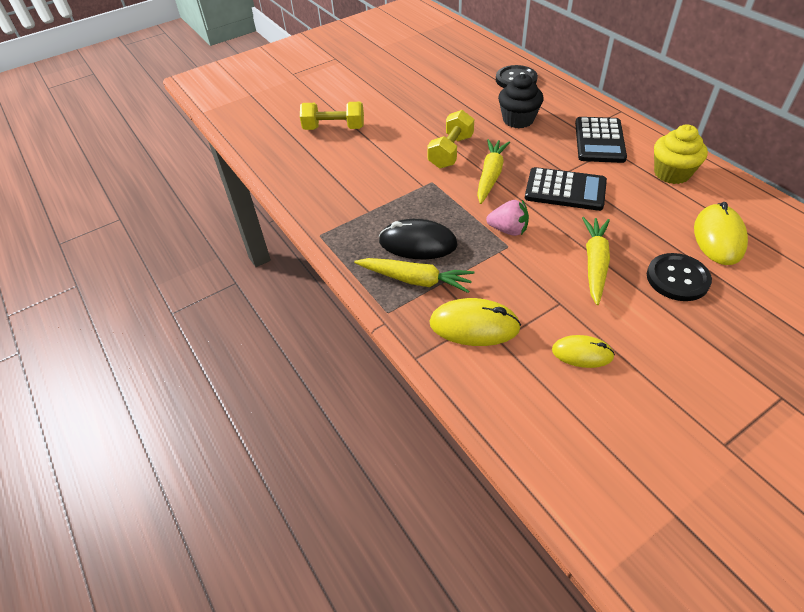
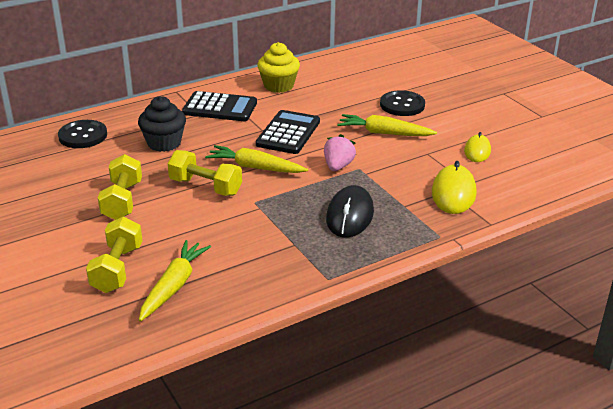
camera: 90 degrees left, 15 degrees down
yellow carrot [354,258,474,293] -> yellow carrot moved to [139,240,211,321]
yellow mouse [694,202,748,265] -> none
none -> yellow dumbbell [98,154,142,220]

